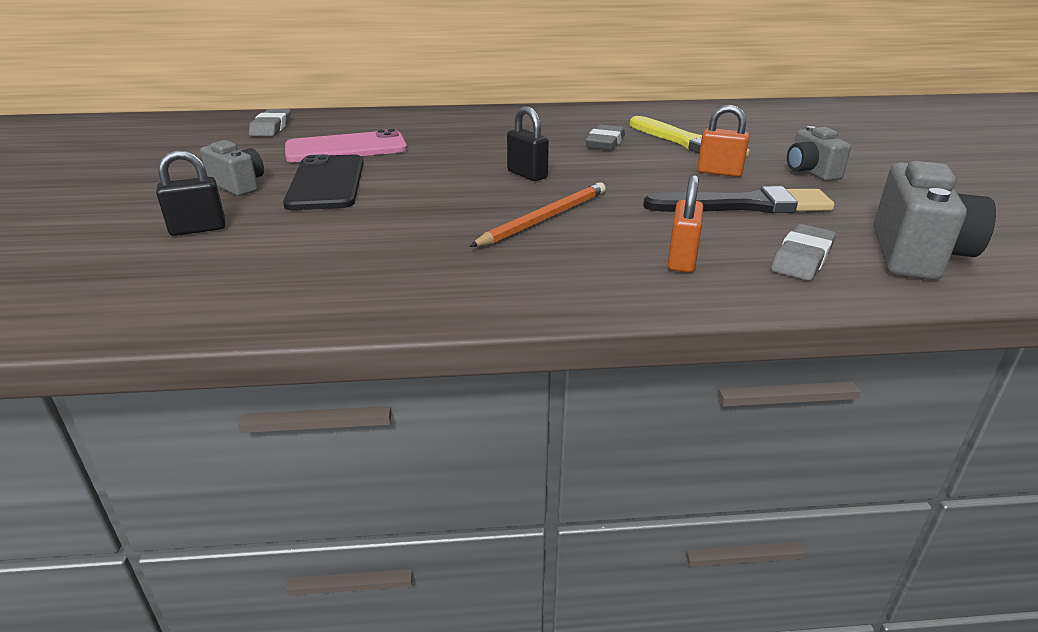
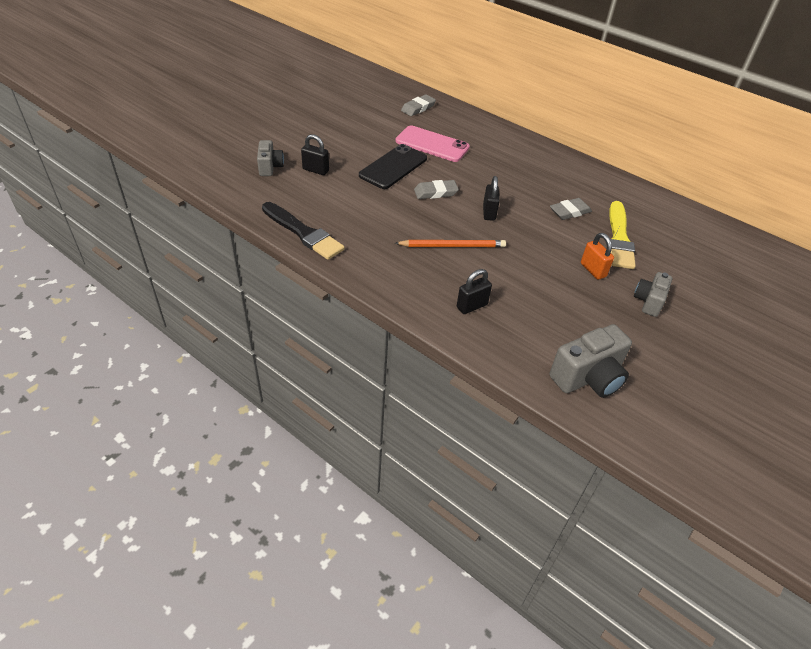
camera: 40 degrees right, 15 degrees up
grey camera [200,140,264,196] -> grey camera moved to [257,140,284,176]
black brush [643,186,835,213] -> black brush moved to [262,202,345,260]
orange padlock [668,175,703,273] -> black padlock [457,269,492,314]
grey eraser [771,224,836,281] -> grey eraser moved to [414,180,459,199]

